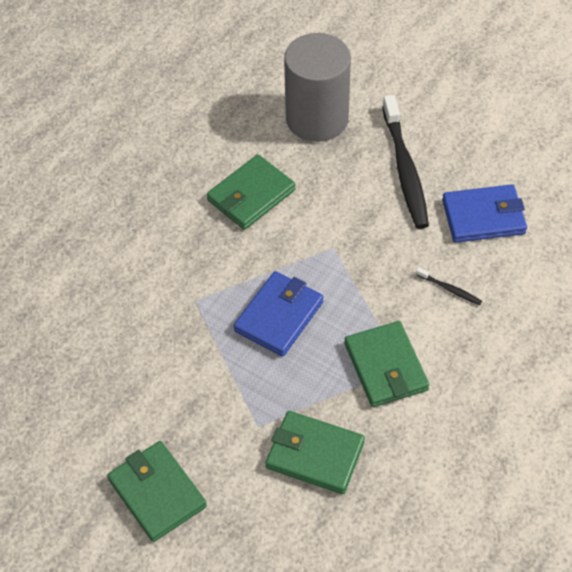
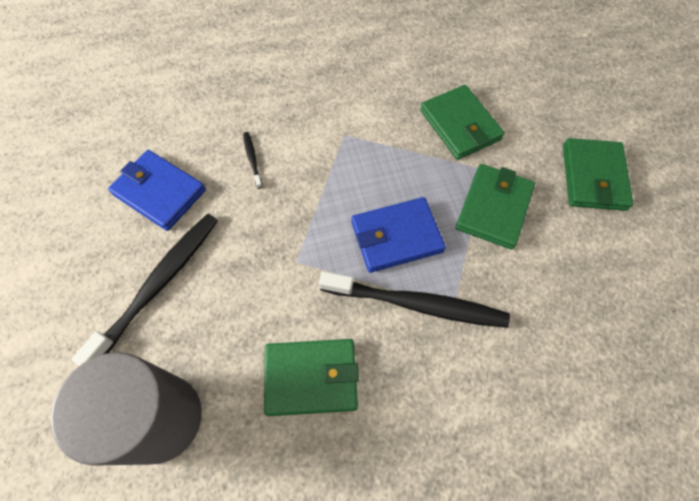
camera: 140 degrees left, 10 degrees up
green wallet [344,321,429,407] -> green wallet moved to [456,164,535,249]
none -> black toothbrush [319,271,510,328]

